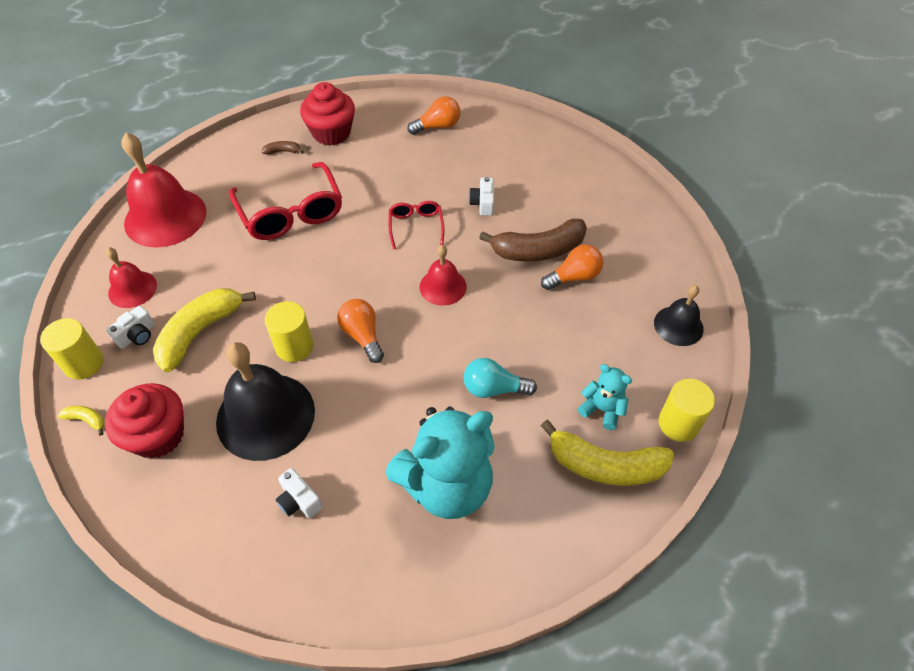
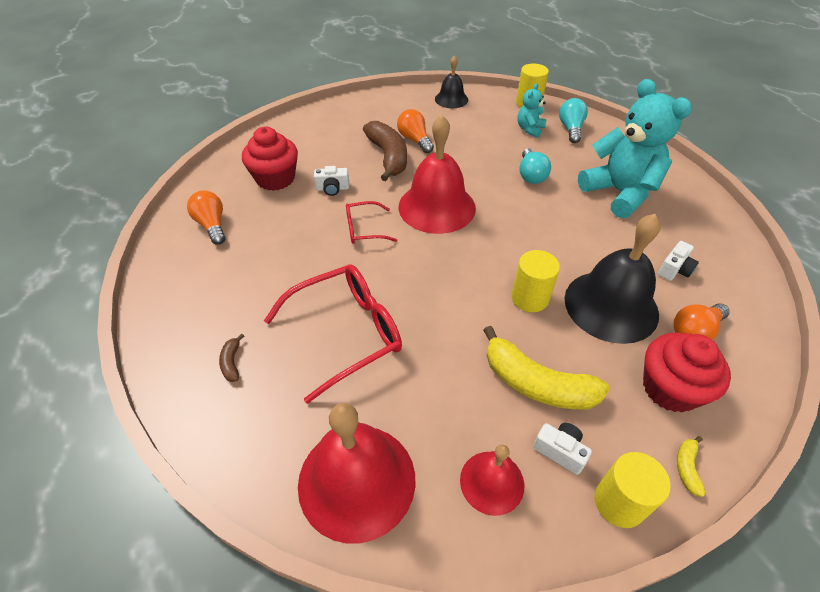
camera: 95 degrees left, 5 degrees down
red cupcake [300,82,355,145] -> red cupcake moved to [242,127,298,191]
orange light bulb [337,299,384,363] -> orange light bulb moved to [673,303,730,340]
red bell [420,245,467,306] -> red bell [398,115,476,234], size x1.83
yellow banana [541,420,674,486] -> turquoise light bulb [559,98,588,143]

